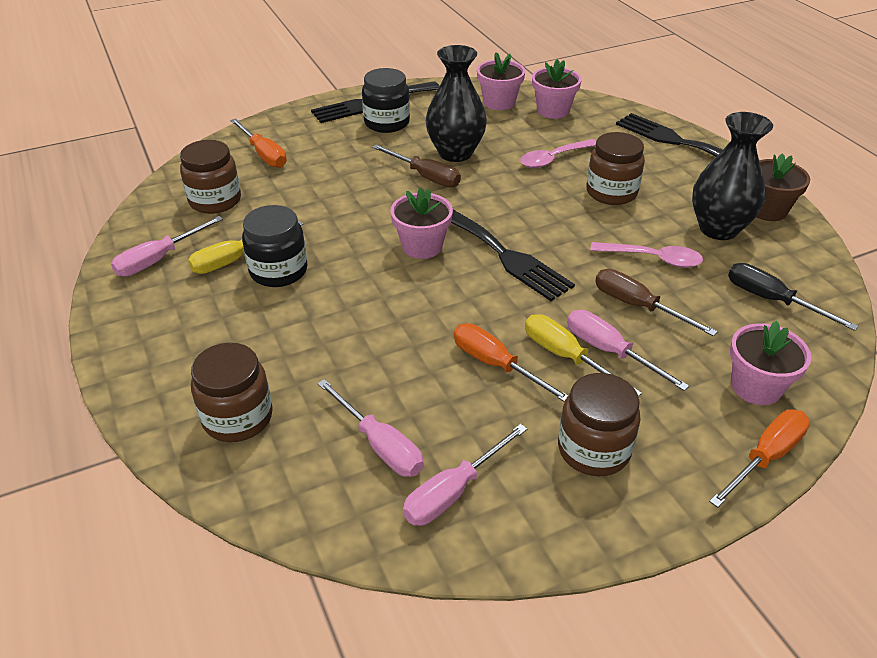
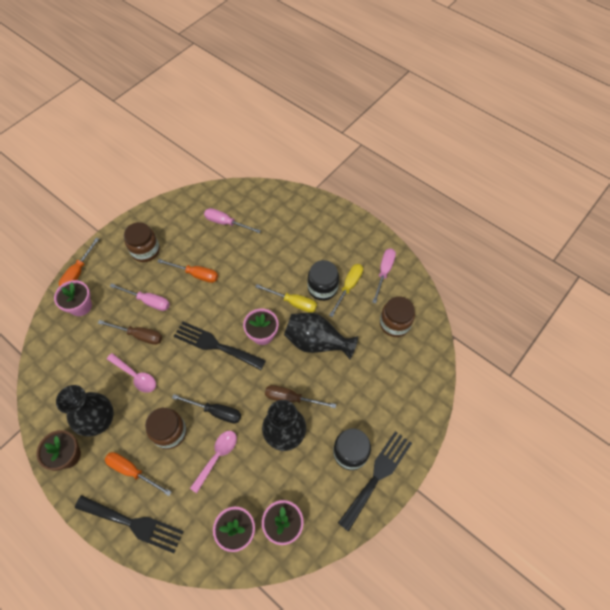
camera: 155 degrees right, 20 degrees up
brown jar [191,343,273,442] -> none
orange screwdriver [230,118,287,168] -> orange screwdriver moved to [105,452,171,496]
pink screwdriver [403,424,527,526] -> none
yellow screwdriver [525,314,642,397] -> yellow screwdriver moved to [255,284,317,313]
pink spoon [590,242,703,268] -> pink spoon turned 135 degrees counterclockwise [107,353,156,393]
black screwdriver [728,263,859,331] -> black screwdriver moved to [172,394,241,423]
none -> black vase [284,313,358,359]

